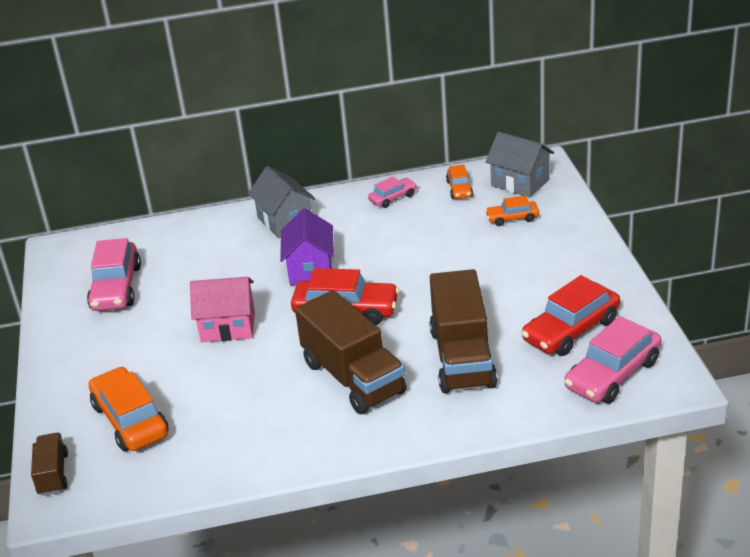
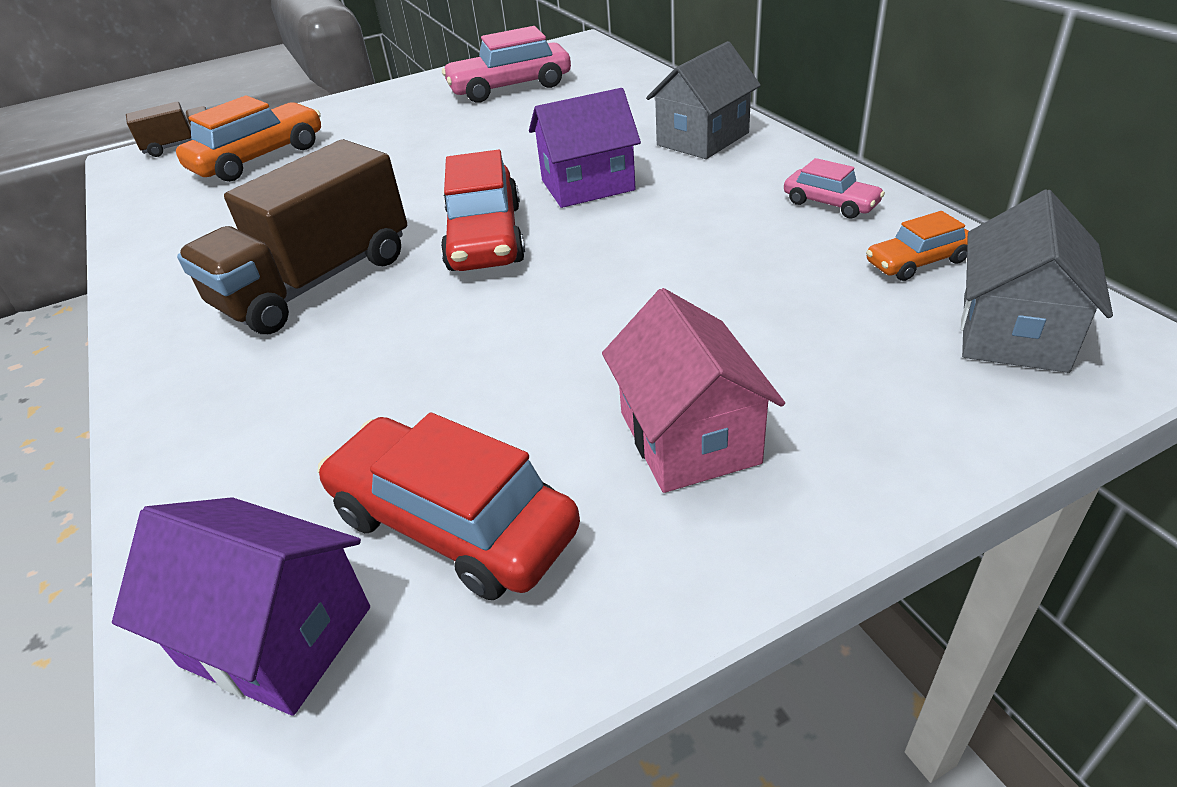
camera: 75 degrees right, 5 degrees up
pink house [190,277,255,342] -> pink house moved to [602,288,785,493]
brown truck [429,269,497,393] -> none
orange car [485,195,539,226] -> none
pink car [564,316,662,403] -> purple house [112,497,370,716]

